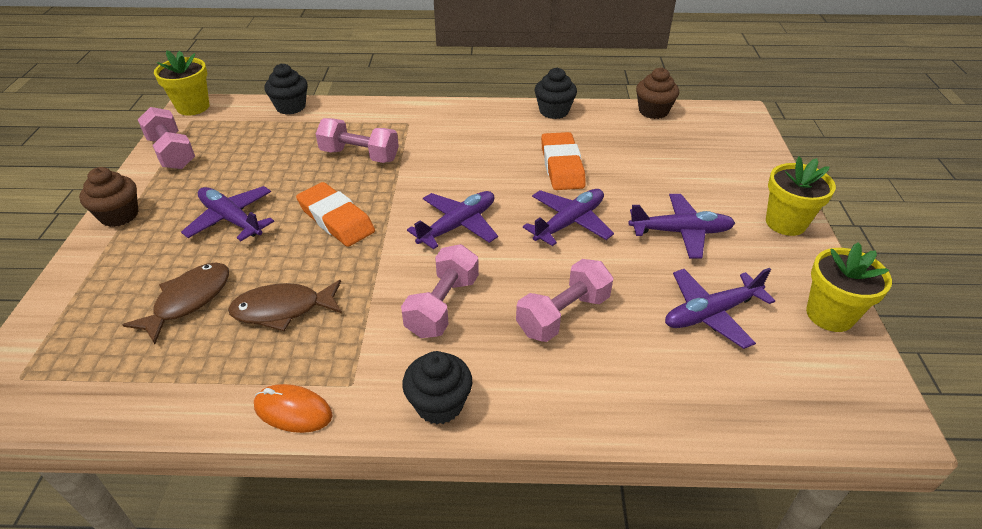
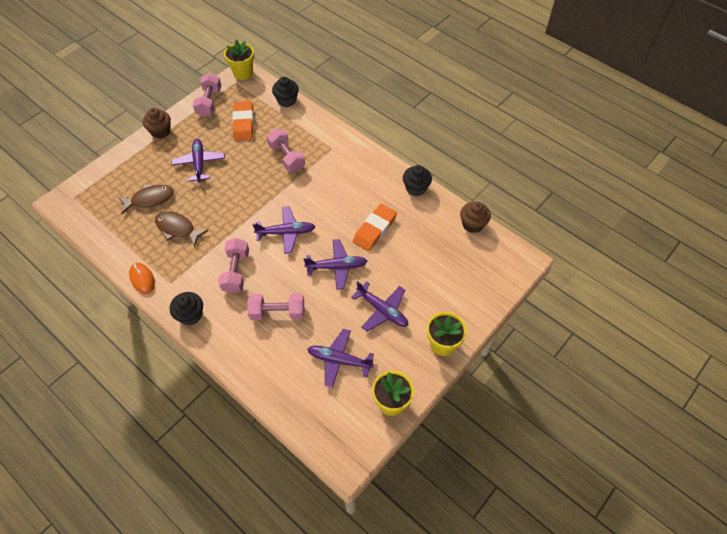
camera: 40 degrees right, 15 degrees up
orange eraser [296,182,375,247] -> orange eraser moved to [232,101,254,141]
pink dumbbell [401,244,479,338] -> pink dumbbell turned 60 degrees counterclockwise [218,238,249,293]

